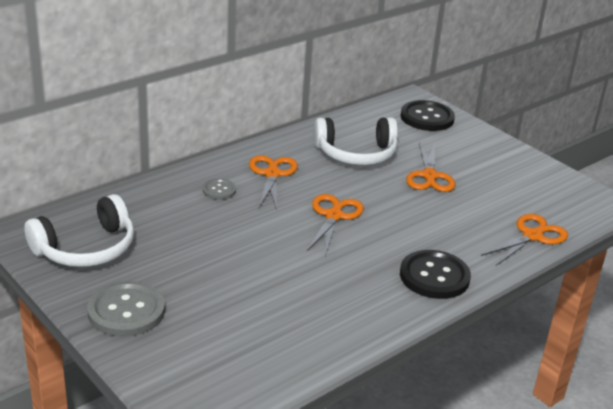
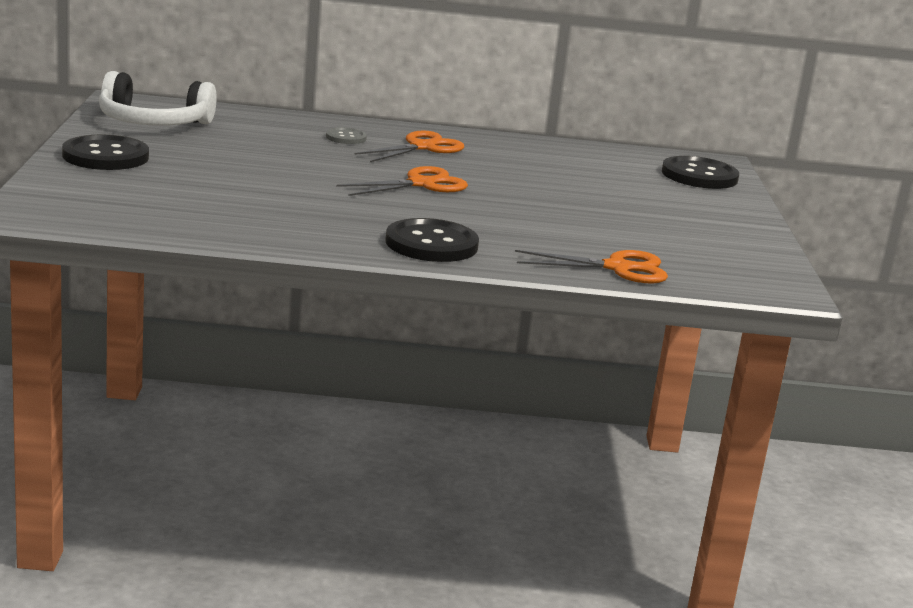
camera: 40 degrees right, 10 degrees down
grey button [87,281,165,337] -> black button [62,135,149,170]
white headphones [314,117,398,165] -> none
orange scissors [406,142,455,192] -> none

